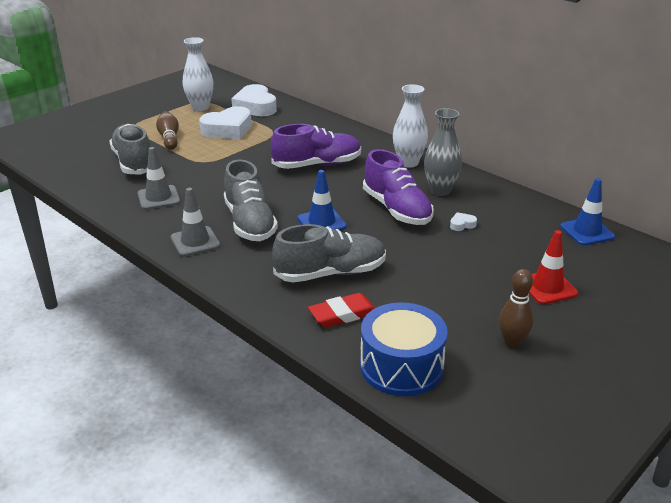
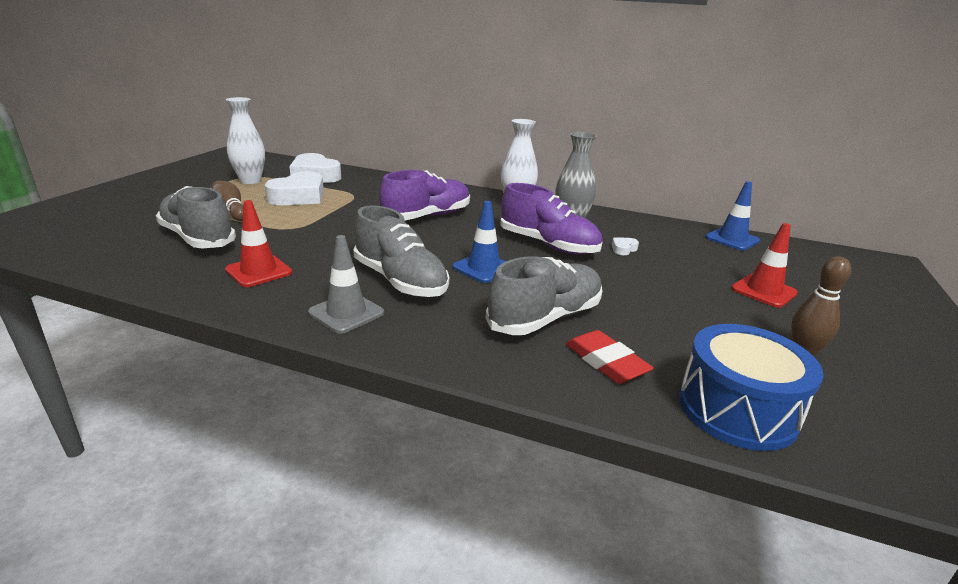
camera: 25 degrees left, 5 degrees down
grey traffic cone [138,147,180,210] -> red traffic cone [225,200,292,287]
red eraser [308,293,375,327] -> red eraser turned 75 degrees counterclockwise [566,330,654,384]

